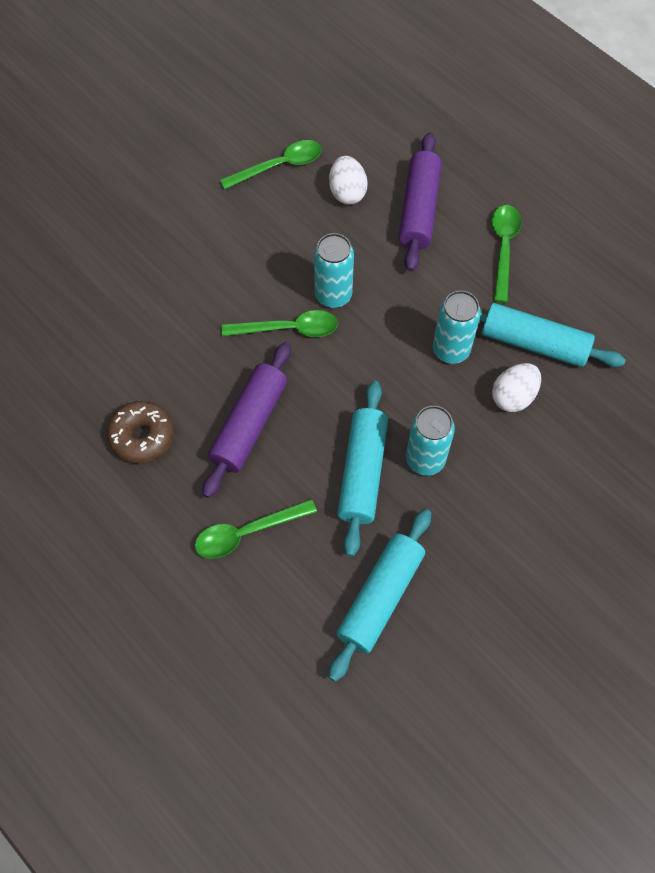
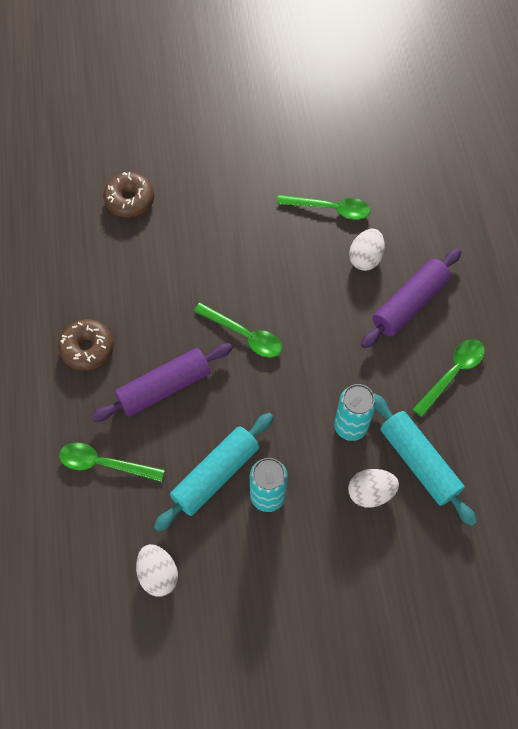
camera: 35 degrees right, 0 degrees up
turquoise can [314,233,354,308] -> none
turquoise rolling pin [329,509,431,682] -> white egg [136,544,178,597]
none -> brown donut [103,172,154,218]

